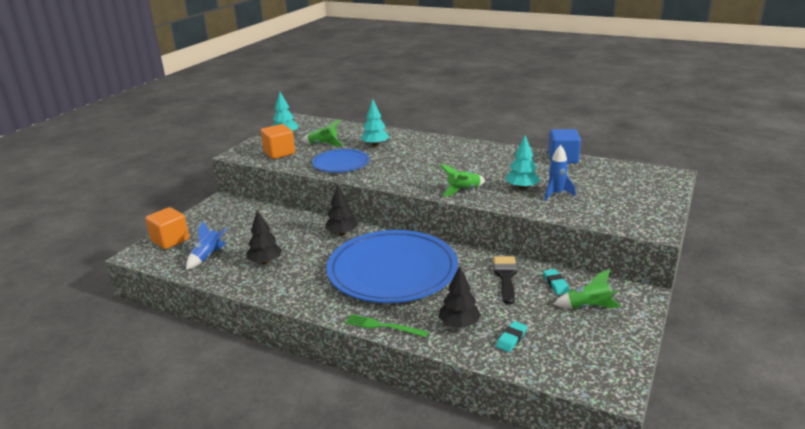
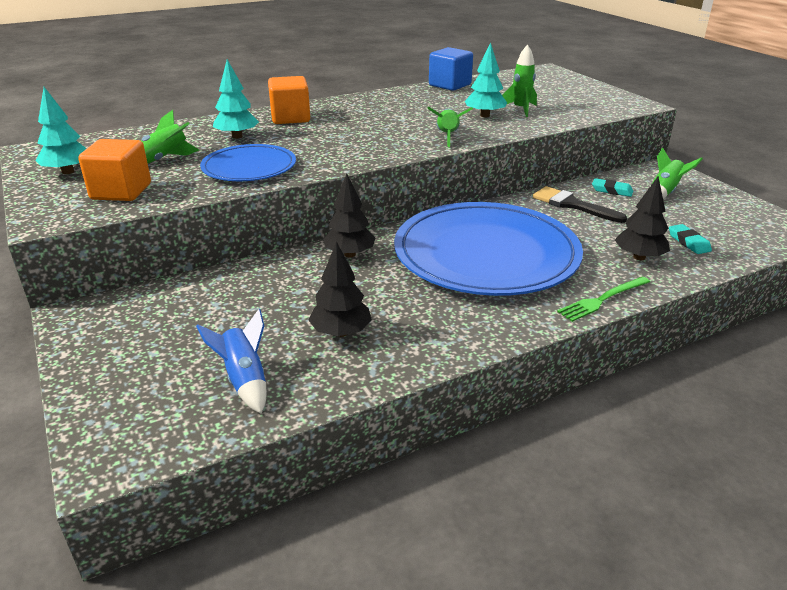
camera: 55 degrees left, 5 degrees up
orange cube [145,207,189,249] -> orange cube moved to [268,76,310,124]
blue rocket [545,145,576,201] -> green rocket [502,44,537,117]

